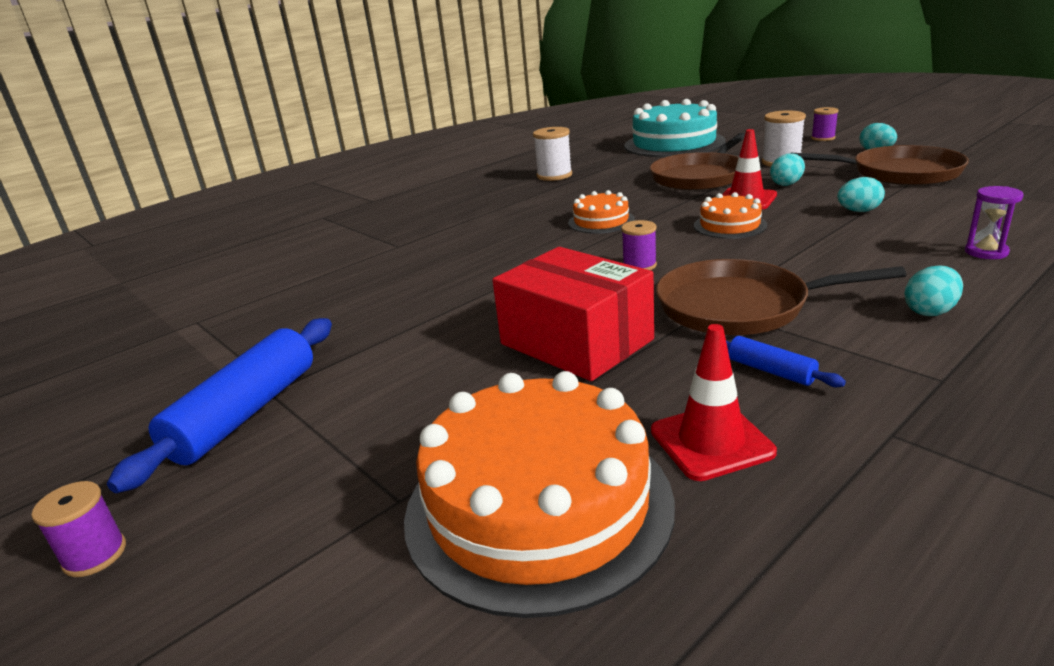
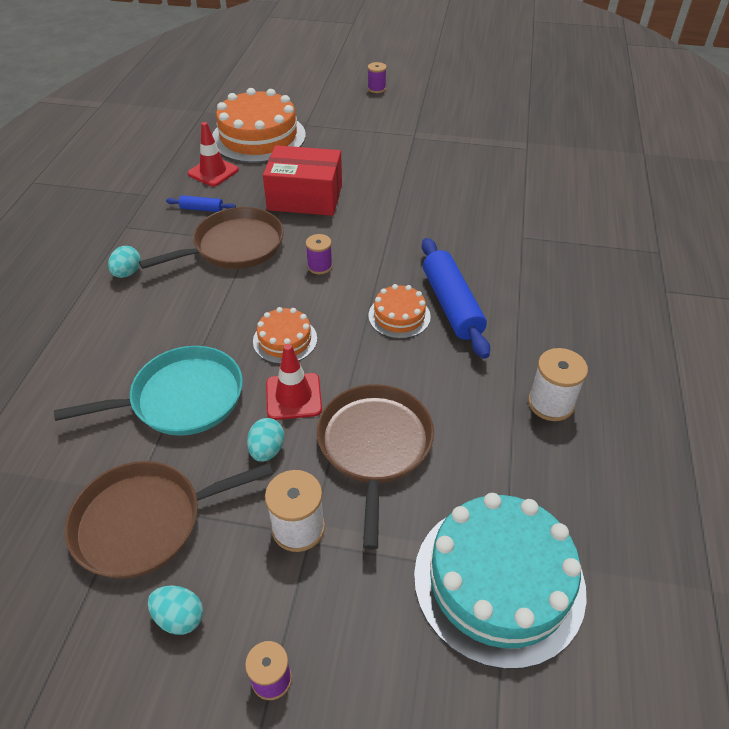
camera: 140 degrees right, 20 degrees up
blue rolling pin [107,318,332,493] -> blue rolling pin moved to [422,238,490,359]
turquoise egg [837,177,885,212] -> turquoise pan [54,346,243,436]
purple hourglass [965,186,1024,259] -> none

